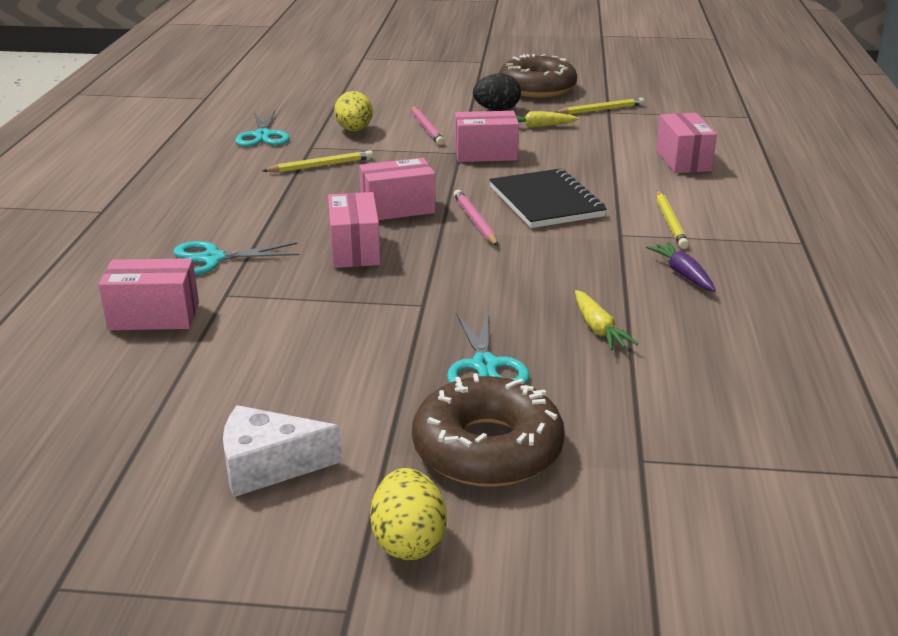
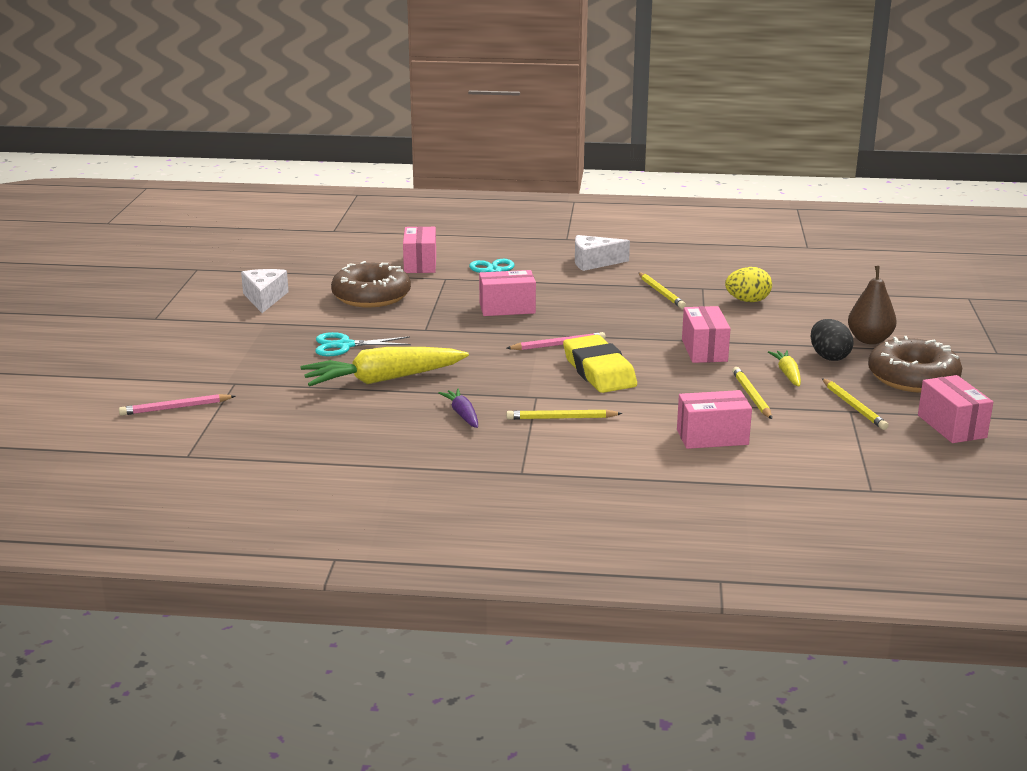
camera: 90 degrees right, 5 degrees down
turquoise scissors [235,110,290,147] -> none
pink box [359,158,435,220] -> pink box moved to [918,375,993,443]
yellow egg [370,468,447,560] -> none
pink pencil [411,106,445,145] -> pink pencil moved to [119,394,235,416]
brown donut [412,373,565,487] -> brown donut moved to [331,261,411,307]
black notebook [489,169,607,228] -> yellow eraser [563,335,637,393]
yellow carrot [575,290,638,350] -> yellow carrot [300,347,469,386], size x2.06
purple carrot [646,242,716,292] -> purple carrot turned 90 degrees counterclockwise [438,389,478,428]
none -> white cheese [575,235,630,271]
none -> yellow pencil [732,367,772,419]
none -> brown pear [848,266,897,344]

